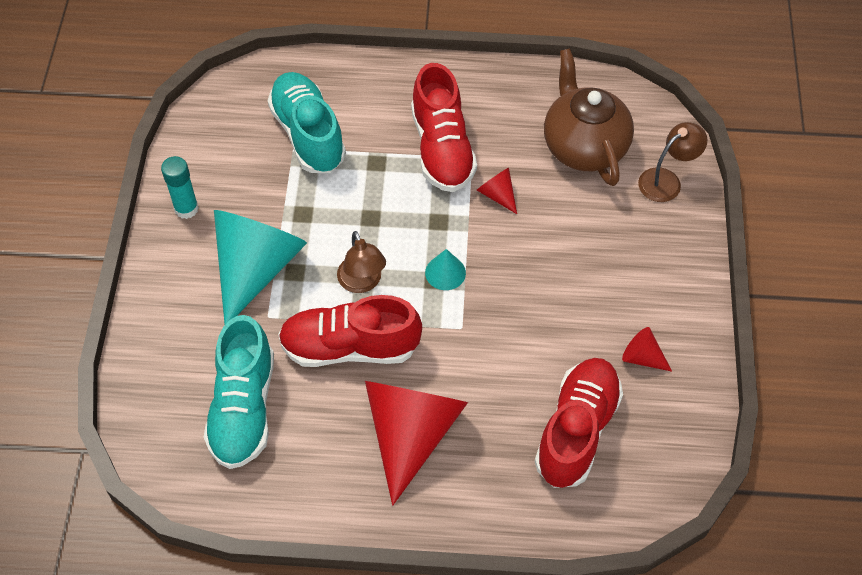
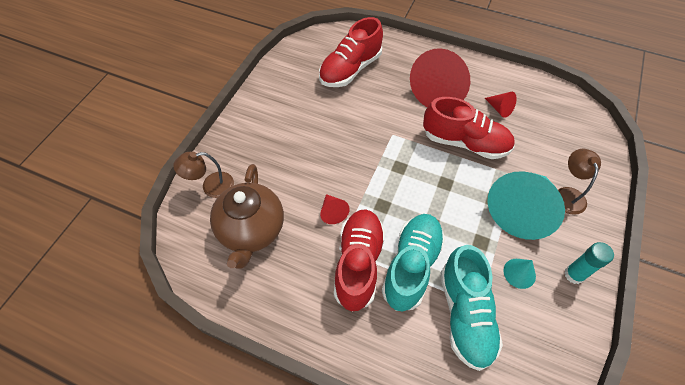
camera: 160 degrees left, 0 degrees up
turquoise shoe [204,315,274,469] -> turquoise shoe moved to [382,214,445,312]
brown lamp [337,231,386,293] -> brown lamp moved to [558,149,601,215]
turquoise cone [425,249,466,290] -> turquoise cone moved to [503,259,536,289]
red cone [622,327,672,372] -> red cone moved to [485,92,517,118]

